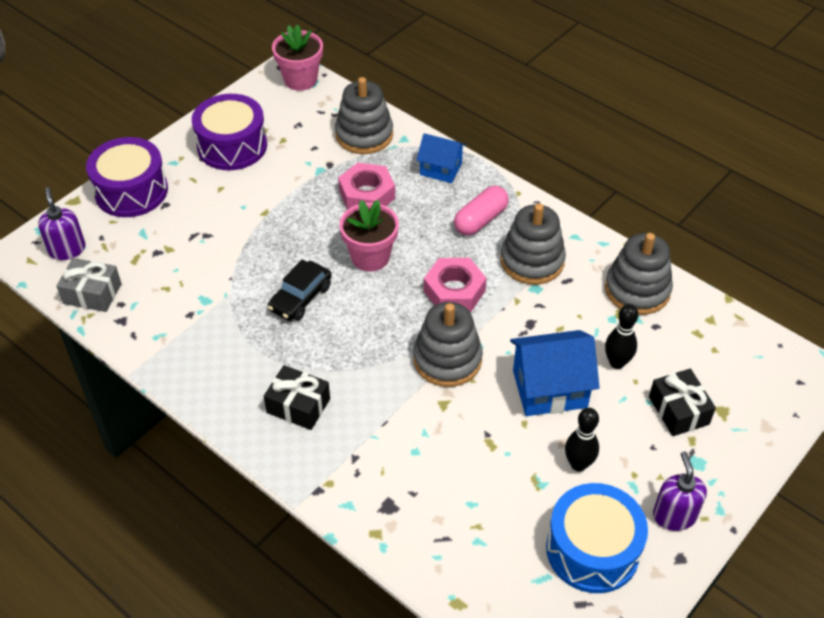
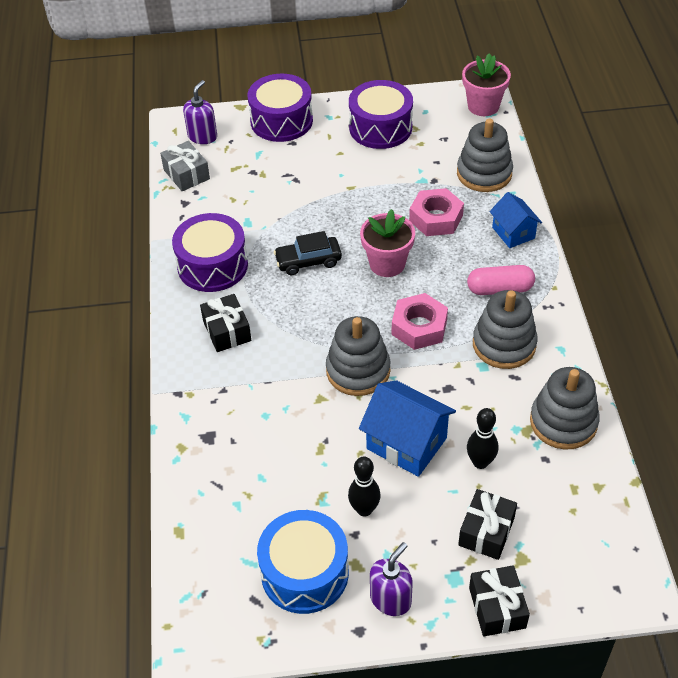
camera: 45 degrees right, 0 degrees up
none -> purple drum [172,213,248,292]
none -> black gift [469,565,530,636]

